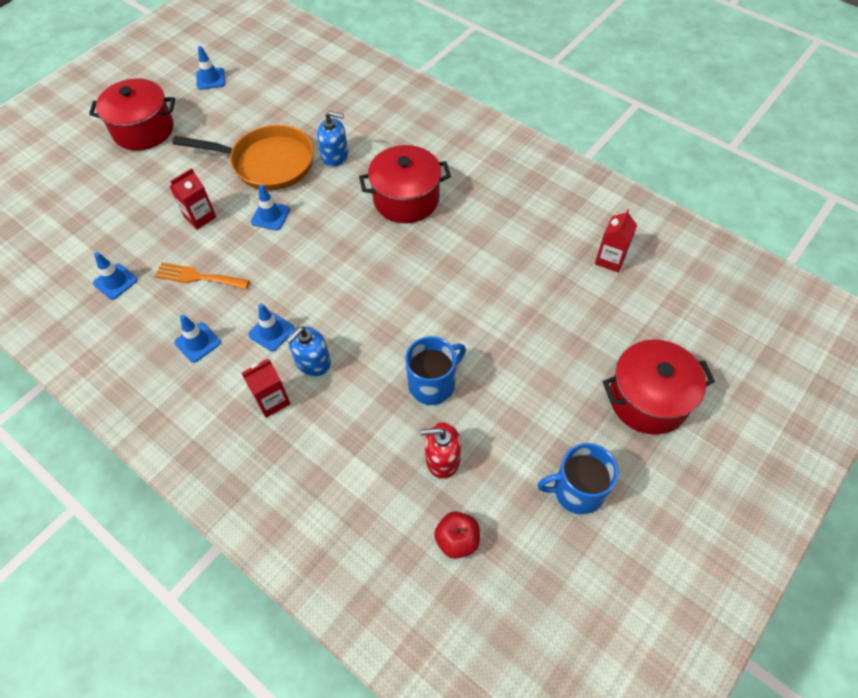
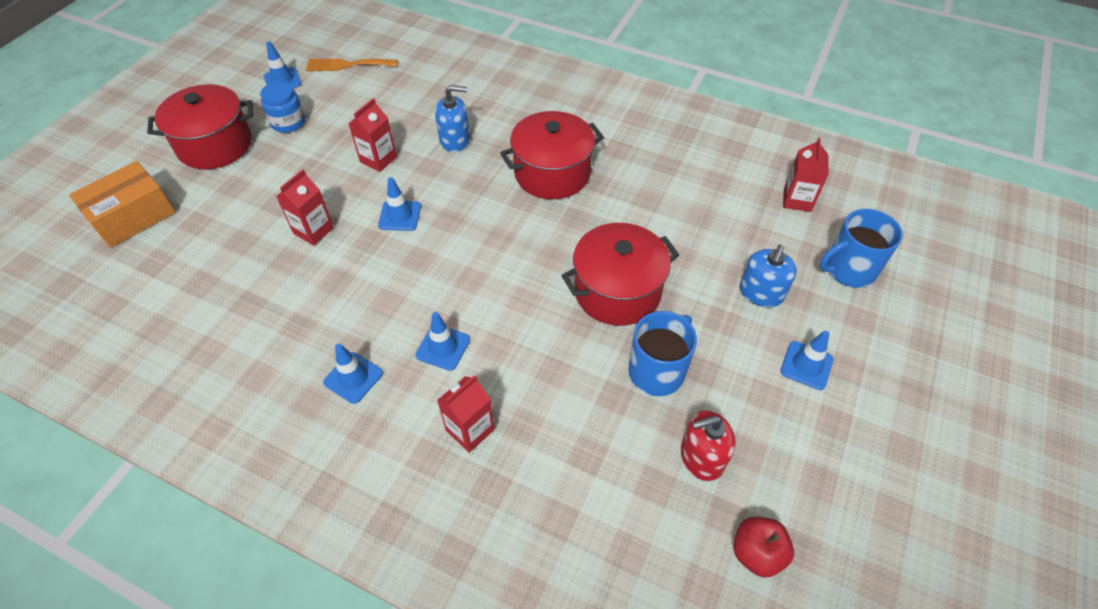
camera: 15 degrees left, 5 degrees down
blue traffic cone [93,252,138,300] -> blue traffic cone moved to [780,331,834,390]
orange fork [154,262,250,290] -> orange fork moved to [306,59,398,71]
orange pan [172,125,314,191] -> red carton [349,98,397,172]
blue soap dispenser [286,326,331,376] -> blue soap dispenser moved to [740,244,797,307]
blue mug [537,443,619,515] -> blue mug moved to [819,209,903,288]
red pot [603,340,715,434] -> red pot moved to [562,223,679,326]
none -> orange box [69,161,176,248]
none -> blue jar [260,82,305,133]

